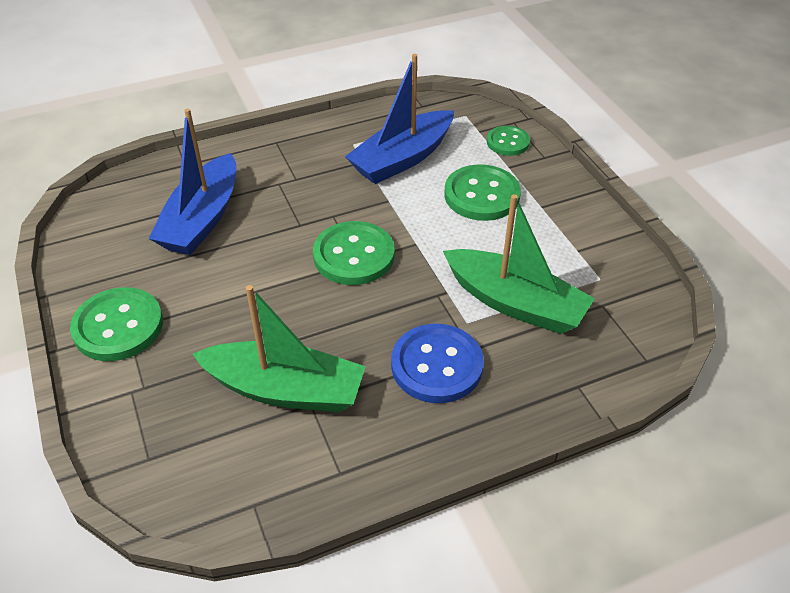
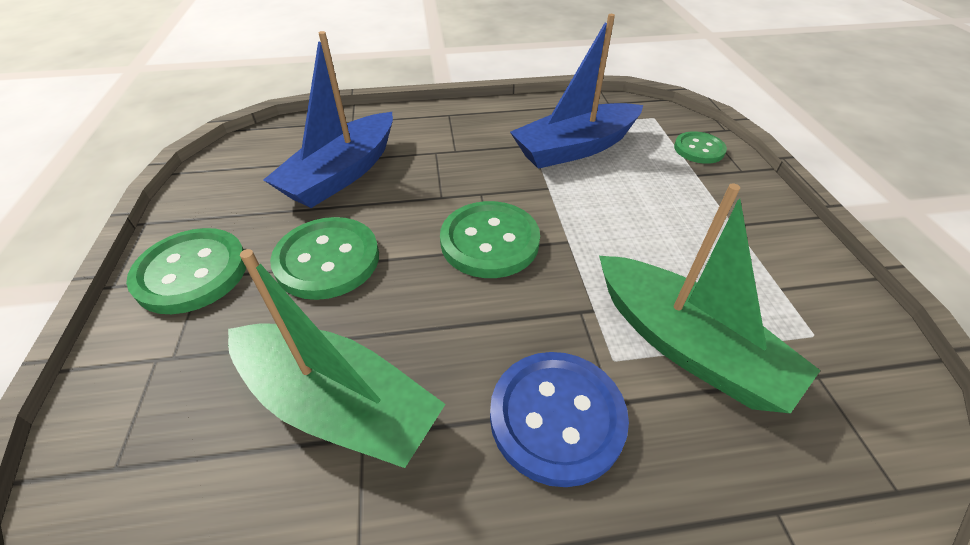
camera: 15 degrees right, 0 degrees up
green button [444,164,521,221] -> green button moved to [270,217,379,300]

